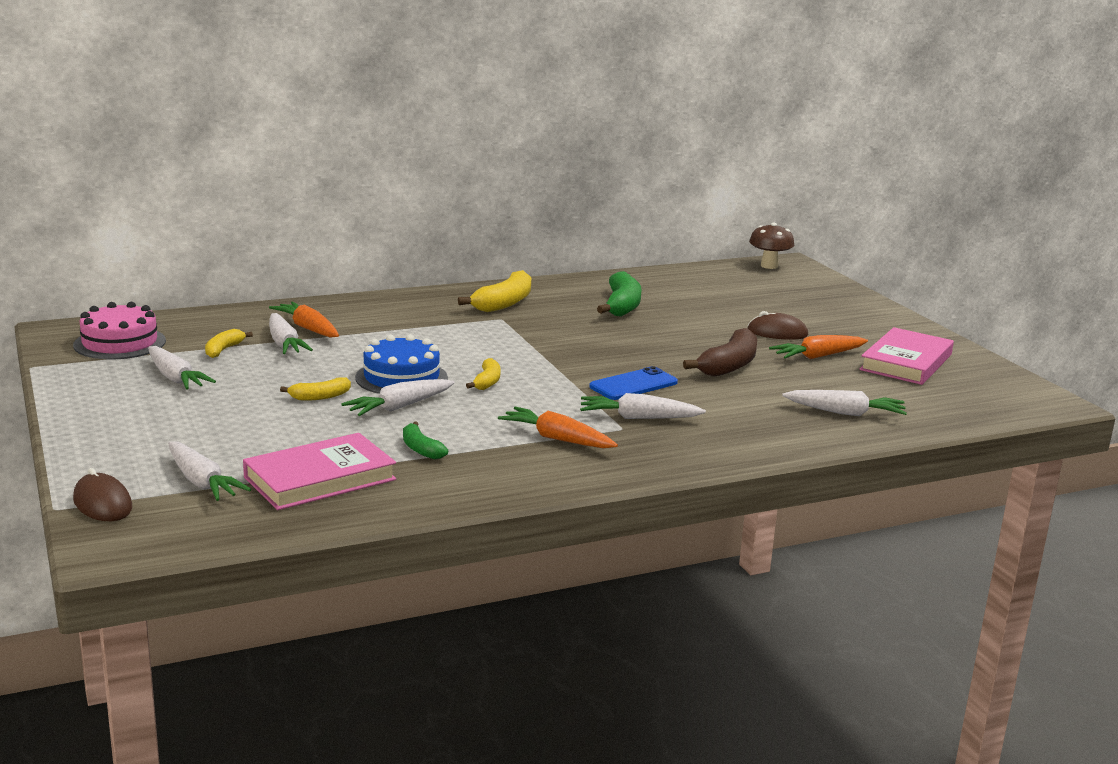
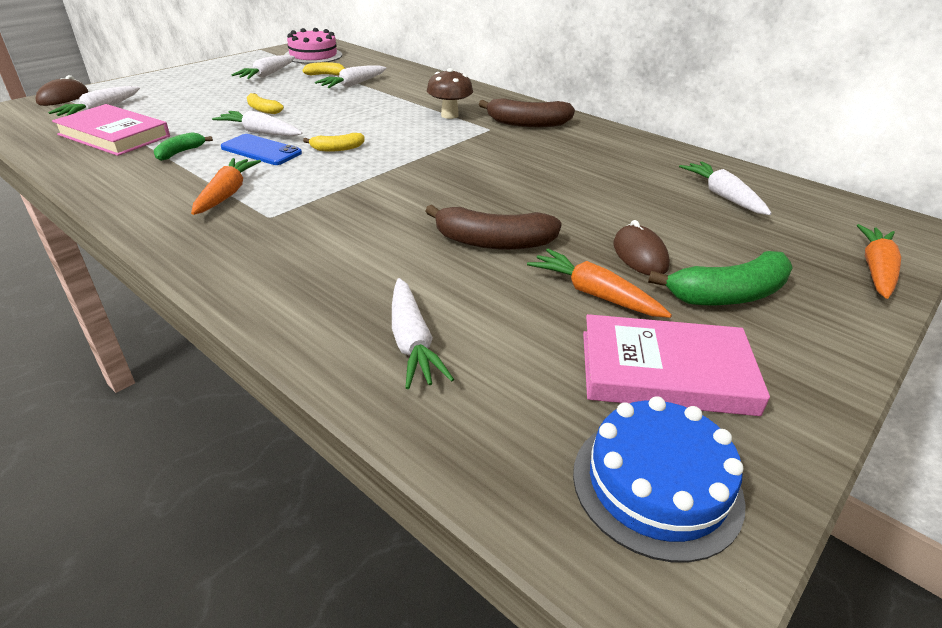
camera: 65 degrees right, 15 degrees up
orange carrot [269,302,339,338] -> orange carrot moved to [857,224,901,299]
blue cake [355,334,448,394] -> blue cake moved to [573,396,746,562]
yellow banana [458,270,531,312] -> brown banana [479,98,575,127]
white carrot [580,393,706,419] -> white carrot moved to [679,161,772,215]
blue phone [589,366,678,400] -> blue phone moved to [221,134,302,165]
green banana [597,271,642,317] -> green banana moved to [648,251,793,305]
brown mushroom [749,223,794,269] -> brown mushroom moved to [427,68,473,119]

